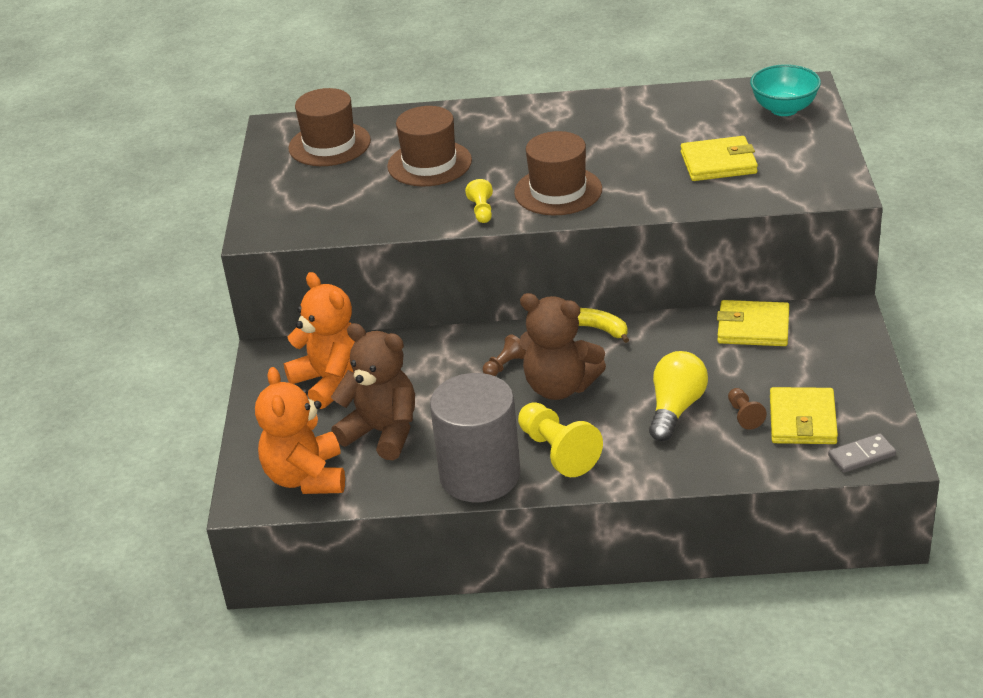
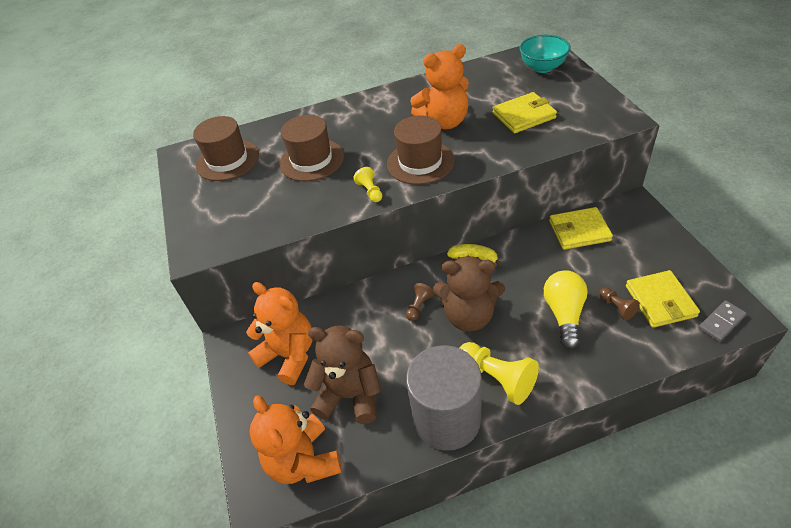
camera: 15 degrees left, 10 degrees up
none -> orange teddy bear [410,44,469,129]

